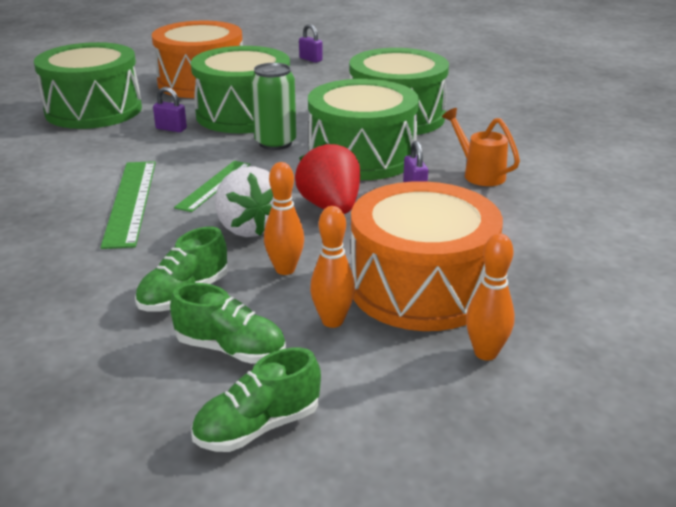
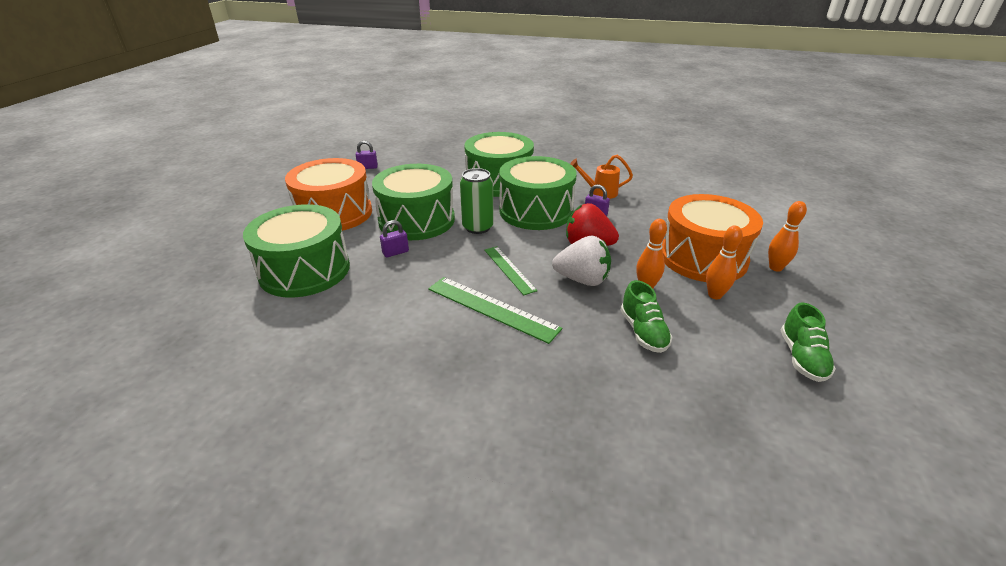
camera: 50 degrees left, 5 degrees up
green shoe [170,283,286,364] -> none

